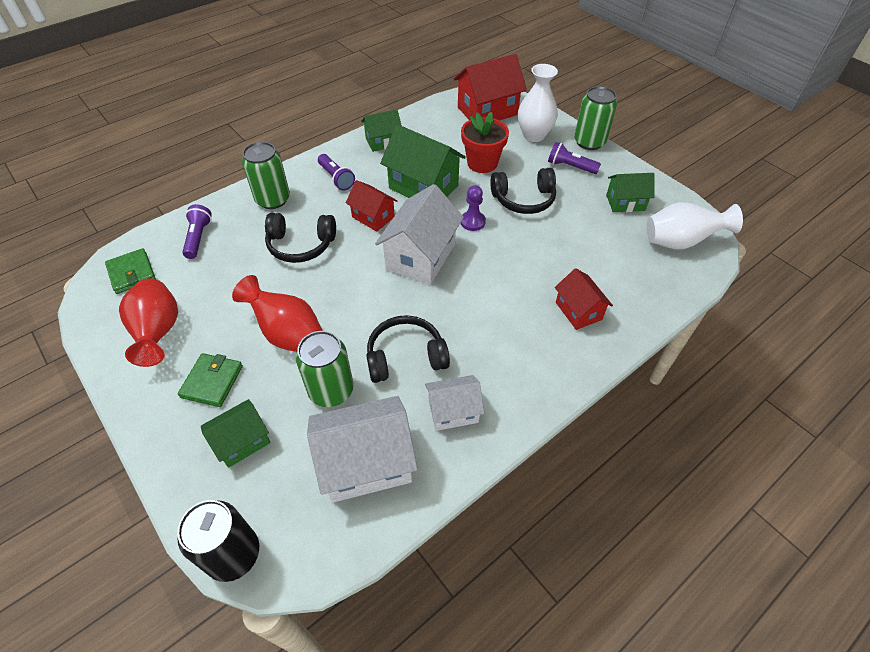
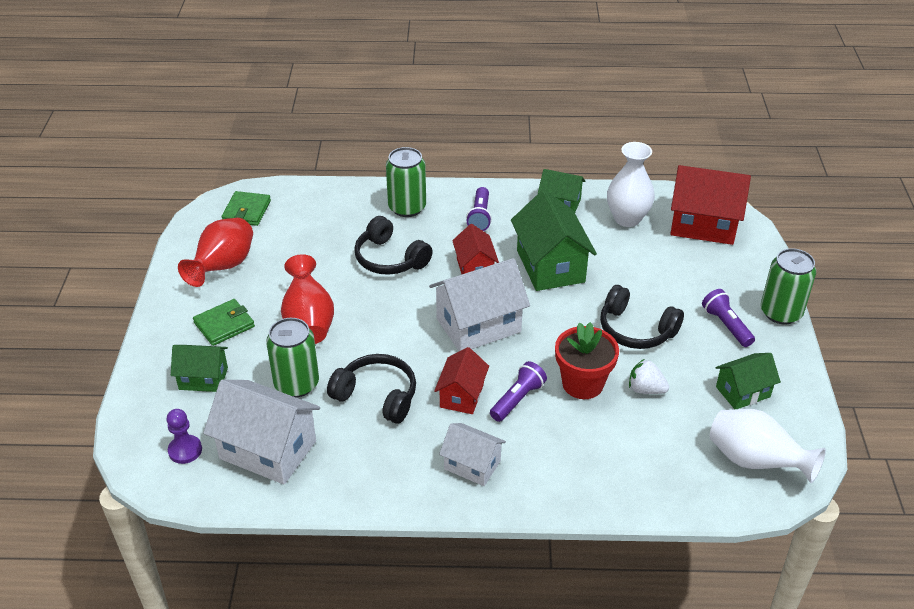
camera: 40 degrees right, 10 degrees down
black can [177,500,259,582] -> none
purple flashlight [182,204,212,259] -> purple flashlight moved to [490,361,547,422]
white house [425,375,484,431] -> white house moved to [439,423,506,486]
red flower pot [461,112,509,173] -> red flower pot moved to [555,322,619,399]
purple pawn [461,185,486,231] -> purple pawn moved to [166,409,202,464]
white vase [518,64,558,142] -> white vase moved to [607,142,655,227]
red house [555,268,613,330] -> red house moved to [434,347,489,414]
green house [606,173,655,212] -> green house turned 60 degrees counterclockwise [715,353,781,409]
none -> white strawberry [629,359,669,394]

